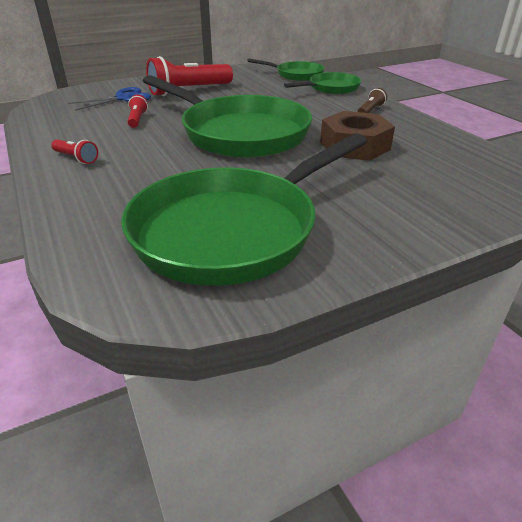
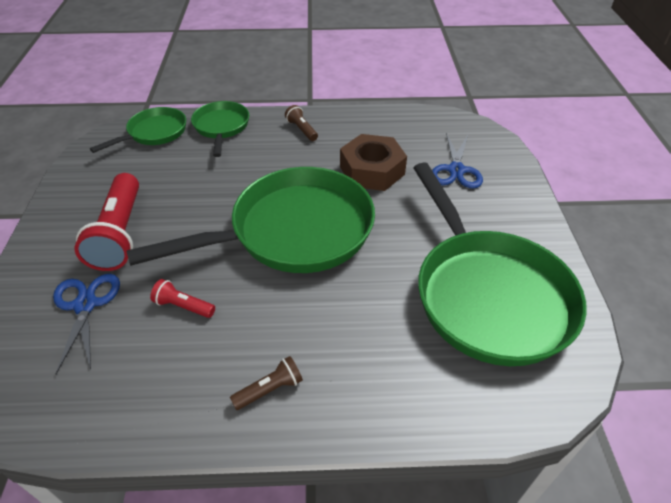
camera: 65 degrees left, 10 degrees up
red flashlight [51,139,98,164] -> brown flashlight [230,356,303,410]
none -> blue scissors [432,133,483,189]

